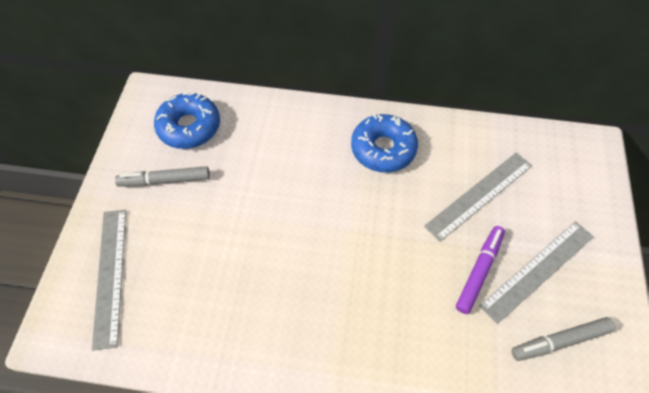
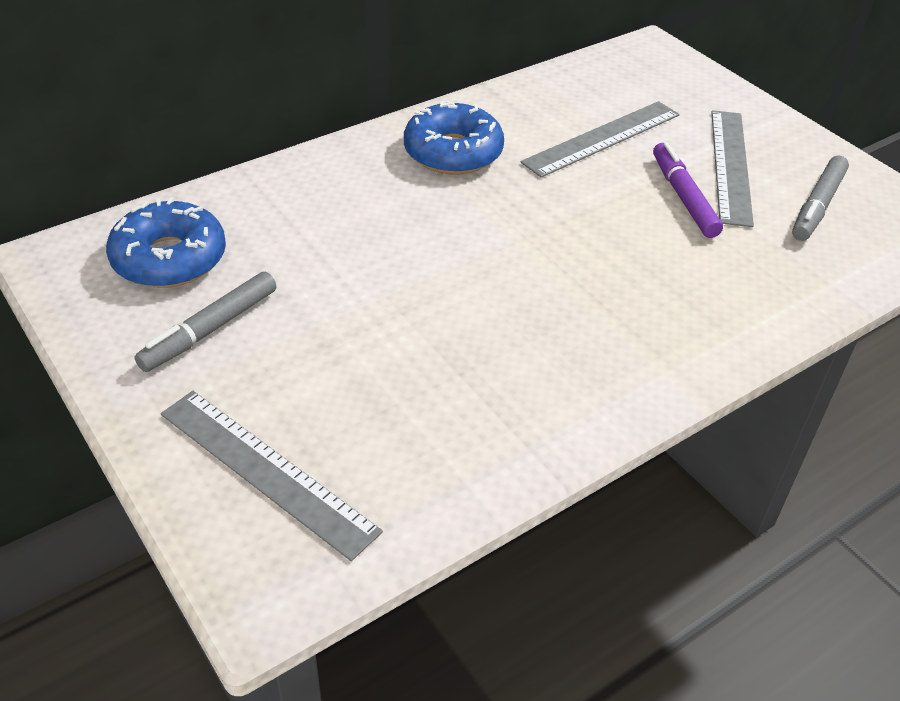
camera: 45 degrees left, 15 degrees down
grey ruler [424,152,532,242] -> grey ruler turned 45 degrees clockwise [521,101,679,178]

